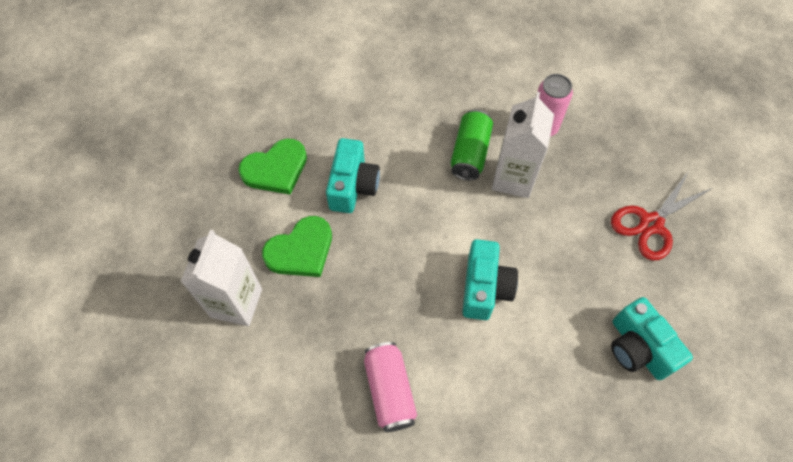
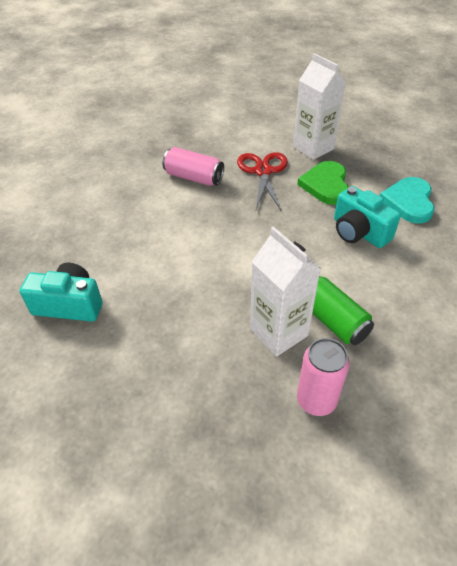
camera: 130 degrees right, 15 degrees down
green heart [238,139,307,195] -> turquoise heart [380,177,435,223]
turquoise camera [462,239,518,320] -> none
red scissors [611,171,712,261] -> red scissors moved to [237,152,288,210]

